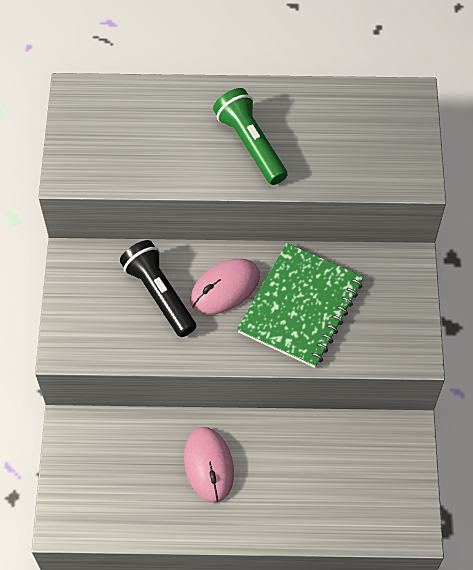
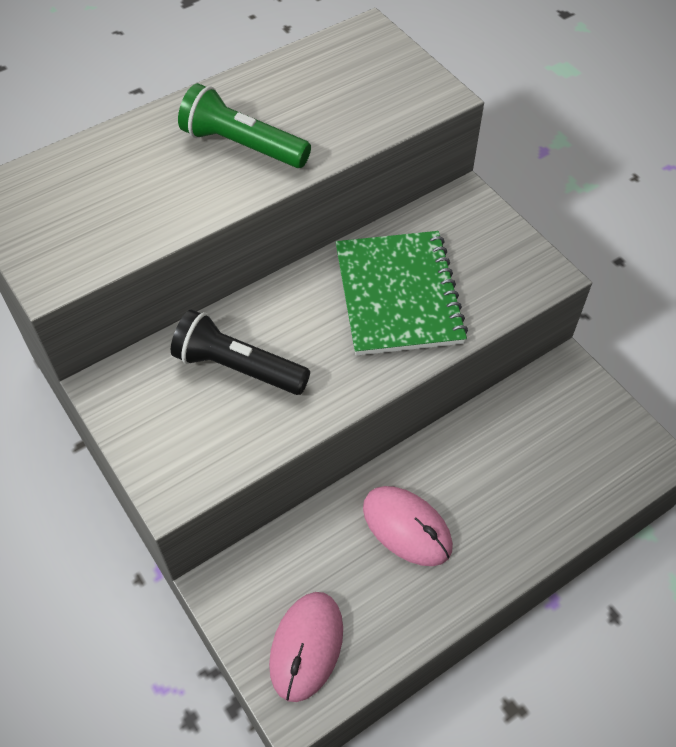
camera: 35 degrees left, 5 degrees down
pink mouse [190,259,260,315] -> pink mouse moved to [269,592,343,702]

